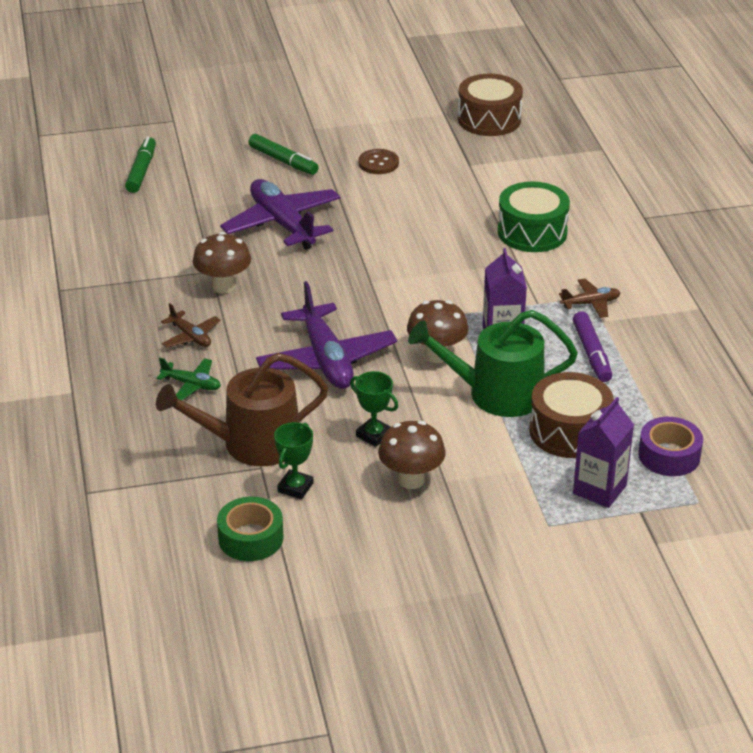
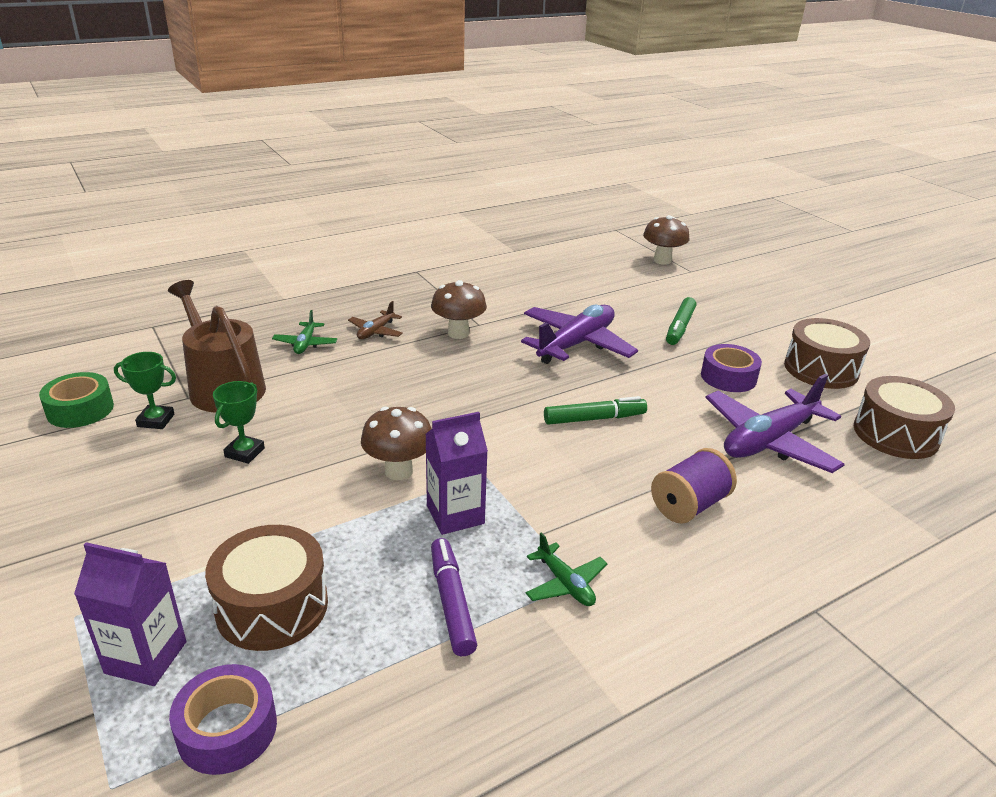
camera: 70 degrees right, 5 degrees down
green marker [125,136,156,193] -> green marker moved to [544,396,647,425]
purple plane [256,281,397,389] -> purple plane moved to [705,374,845,473]
brown button [358,149,399,174] -> purple tape [701,344,762,392]
brown mushroom [378,421,446,489] -> brown mushroom moved to [643,215,689,265]
green watering can [408,310,578,417] -> none
green drum [498,181,570,252] -> purple spool [651,448,737,524]
brown plane [559,279,620,318] -> green plane [526,532,607,606]
purple marker [573,311,612,382] -> purple marker turned 105 degrees clockwise [431,538,477,656]
none -> brown drum [784,318,870,389]

